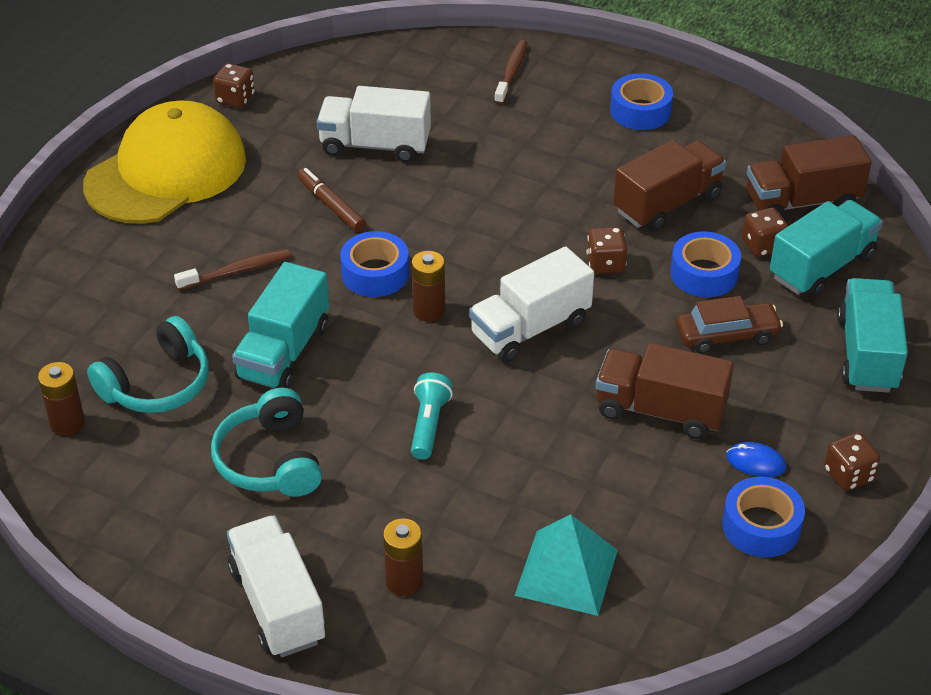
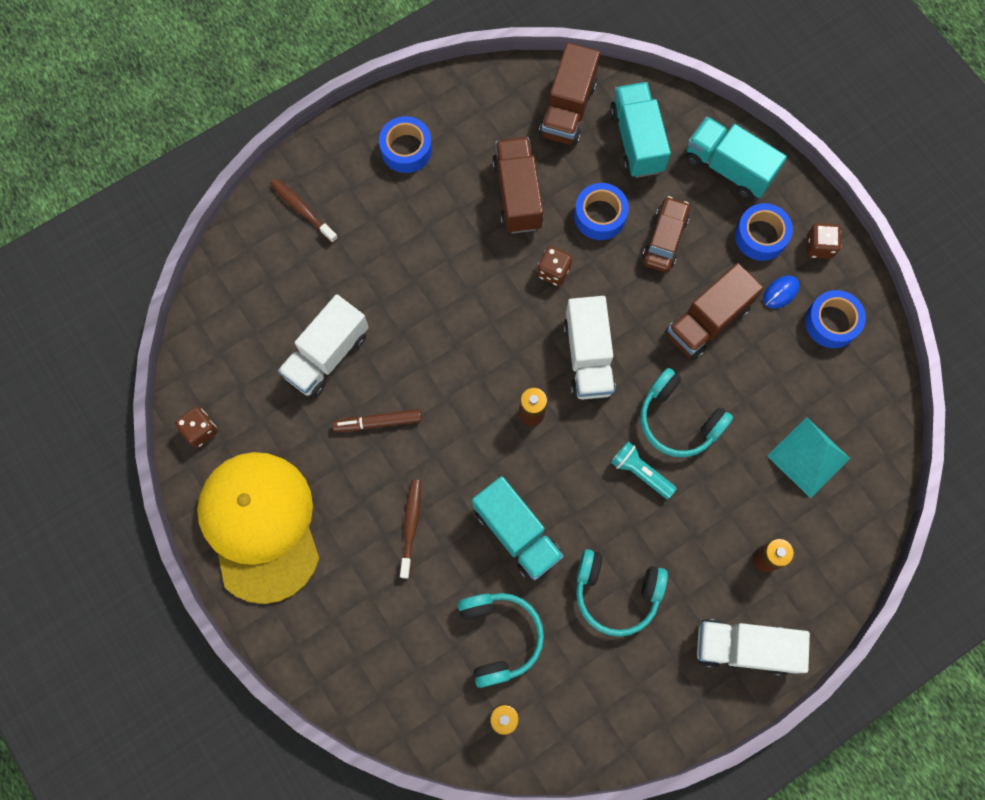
camera: 60 degrees left, 30 degrees up
blue tape [340,231,409,297] -> blue tape moved to [735,203,793,261]
brown dice [742,208,788,257] -> none
none -> turquoise headphones [641,368,733,457]

